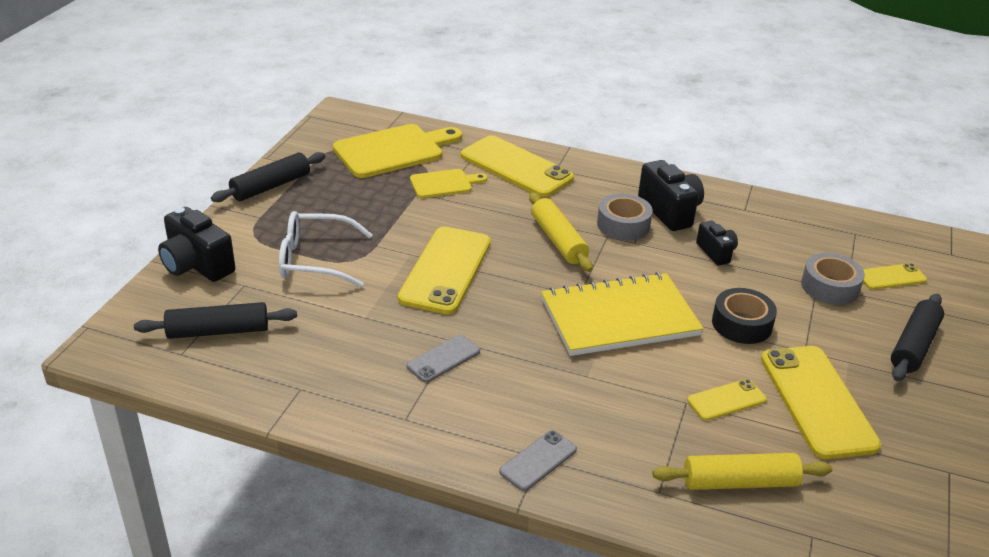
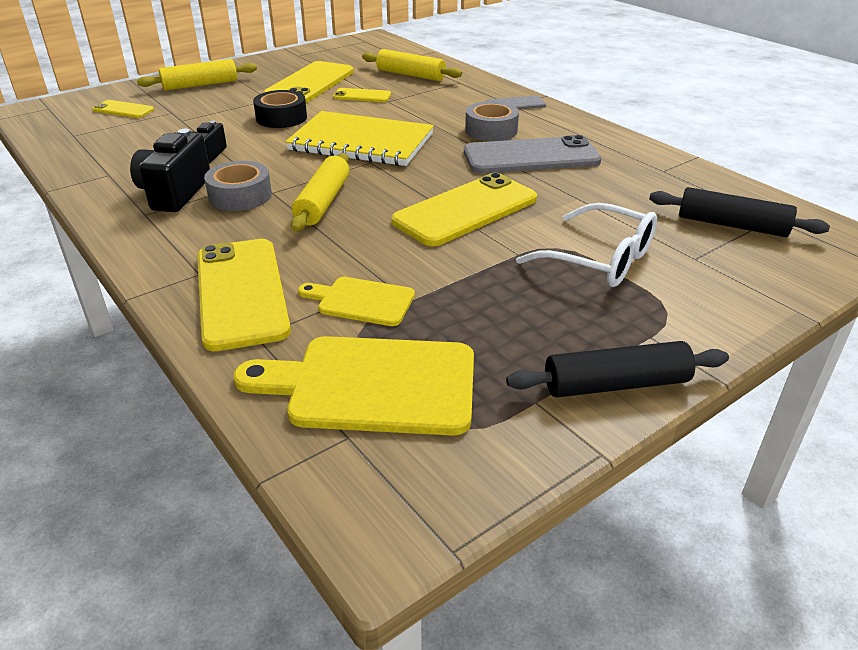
camera: 145 degrees left, 0 degrees up
black camera [158,207,235,282] -> none
grey phone [406,335,480,383] -> grey phone [464,135,601,174], size x1.98
grey tape [801,253,865,305] -> grey tape moved to [465,101,519,141]
black rolling pin [891,294,944,381] -> yellow rolling pin [137,59,257,91]

